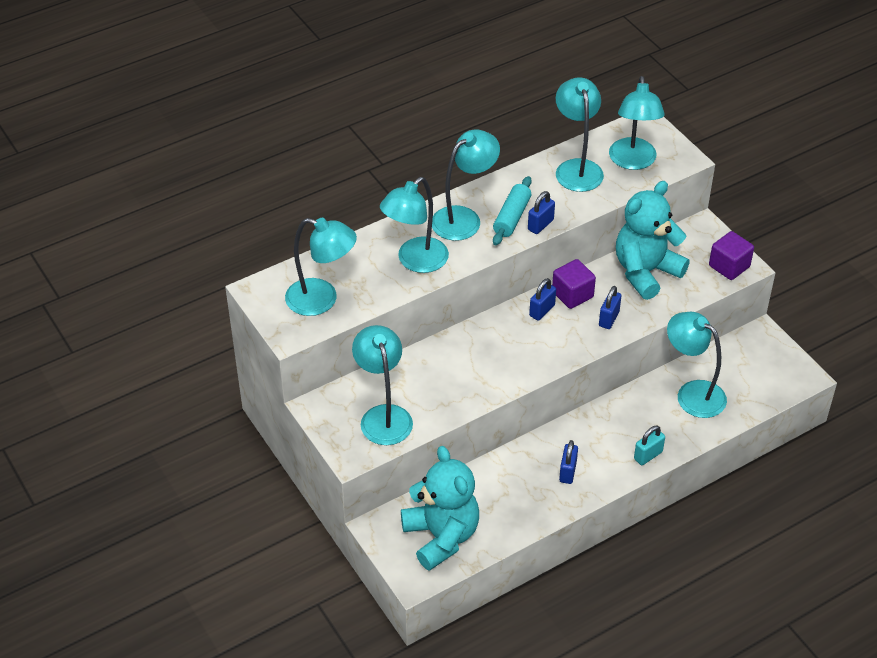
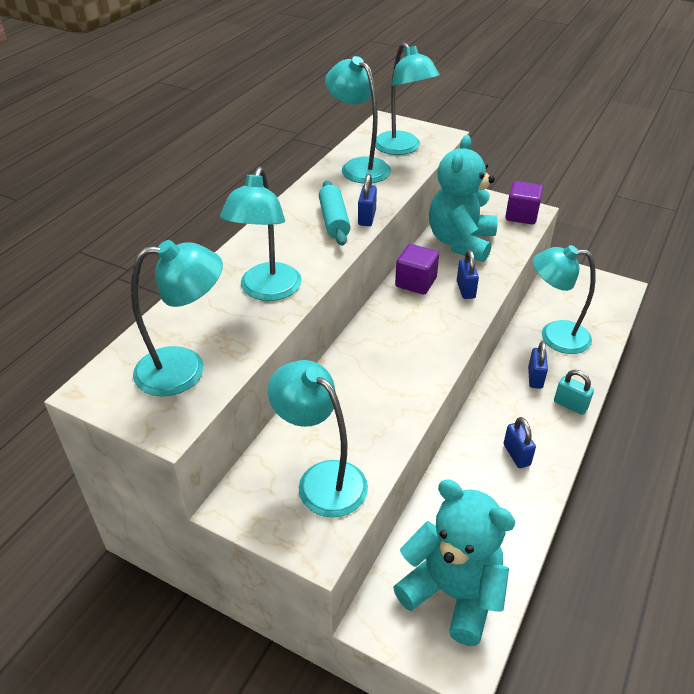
camera: 30 degrees left, 5 degrees down
turquoise lamp [432,129,500,241] -> none
blue padlock [529,278,556,321] -> blue padlock moved to [528,341,548,389]
turquoise padlock [634,426,665,465] -> turquoise padlock turned 75 degrees counterclockwise [554,370,594,415]

